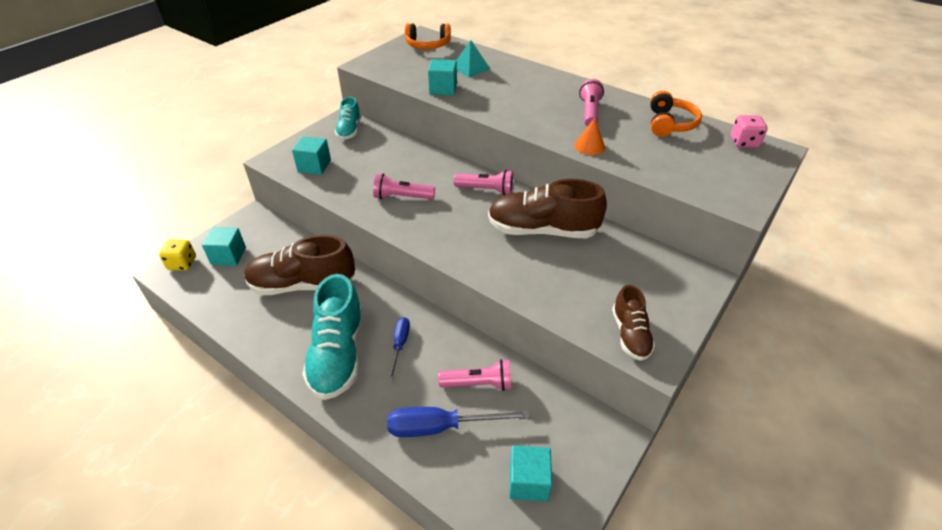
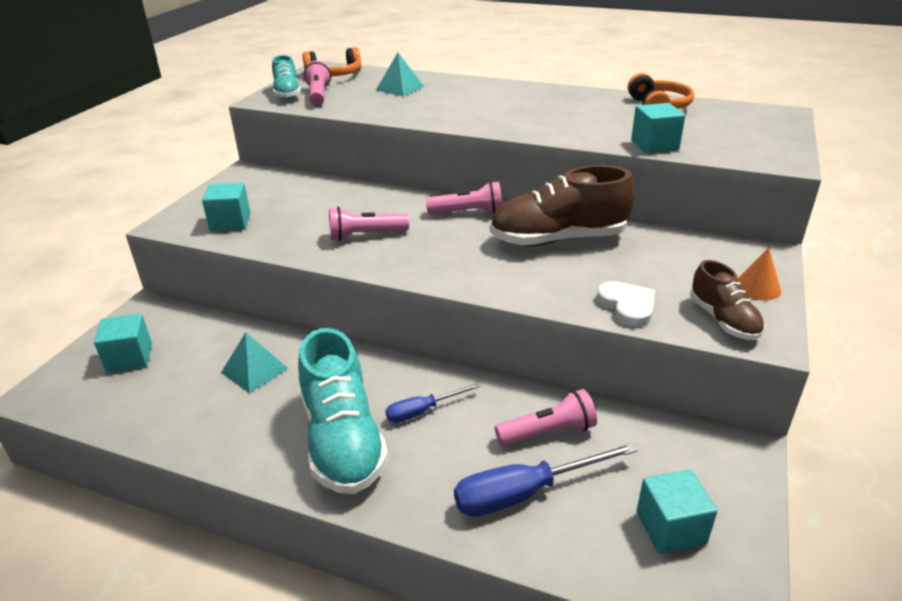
camera: 15 degrees left, 10 degrees down
yellow dice [159,240,196,271] -> none
brown shoe [244,235,355,295] -> turquoise pyramid [221,332,289,393]
turquoise shoe [335,97,361,140] -> turquoise shoe moved to [272,55,301,99]
blue screwdriver [388,317,410,380] -> blue screwdriver turned 105 degrees counterclockwise [385,383,480,423]
turquoise cube [428,59,457,95] -> turquoise cube moved to [631,103,685,153]
orange cone [574,118,605,155] -> orange cone moved to [738,248,781,301]
pink flashlight [579,79,604,127] -> pink flashlight moved to [304,61,331,106]
pink dice [731,115,768,148] -> none
none -> white heart [597,281,655,327]

